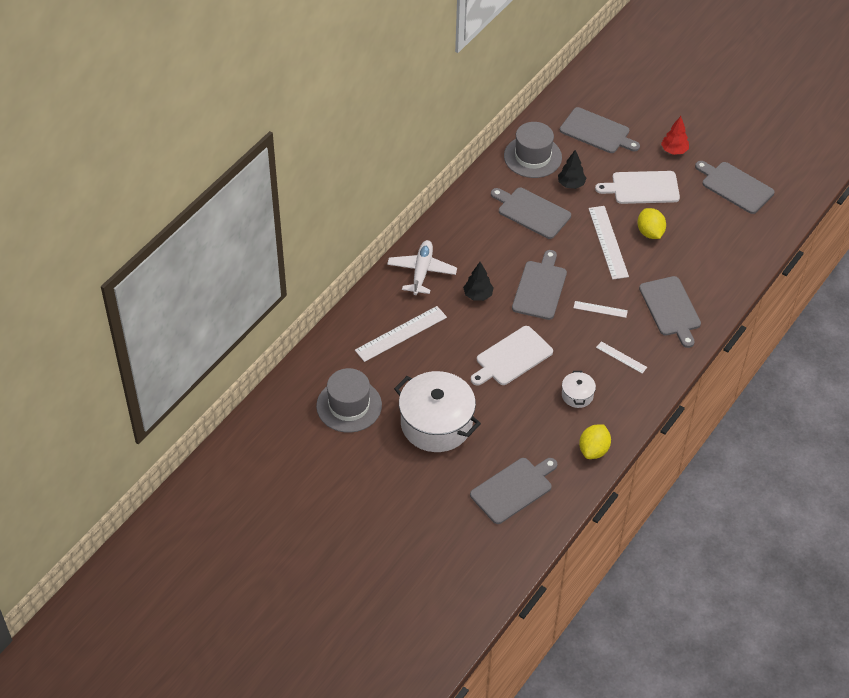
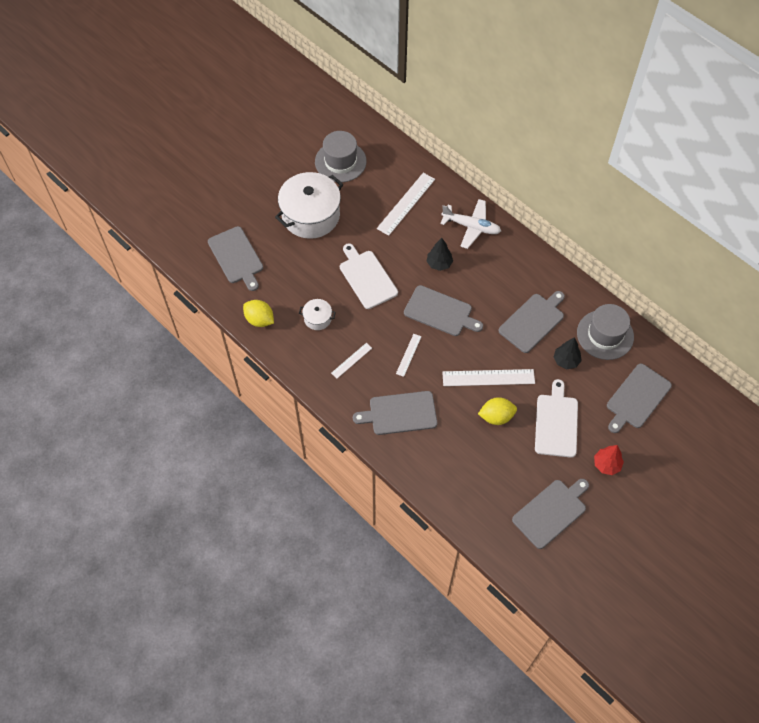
camera: 100 degrees right, 10 degrees up
white ruler [355,306,447,362] -> white ruler turned 60 degrees clockwise [377,173,435,236]

